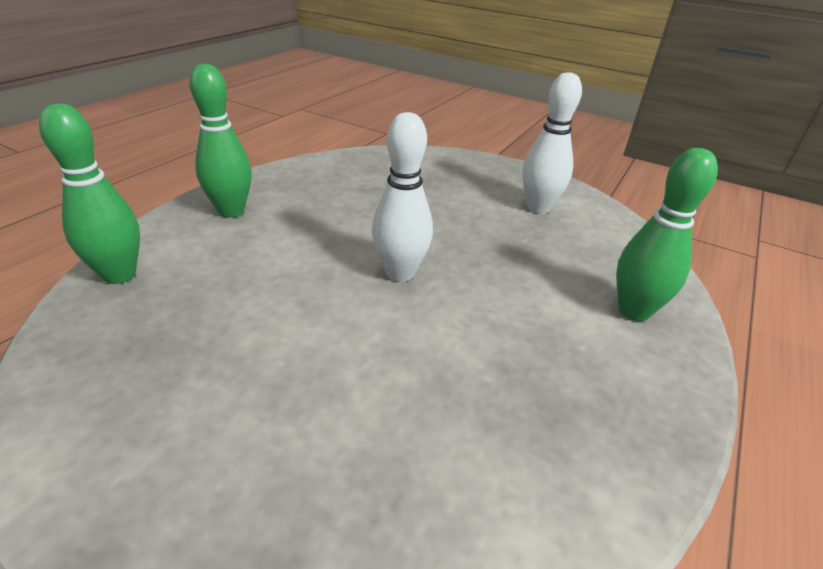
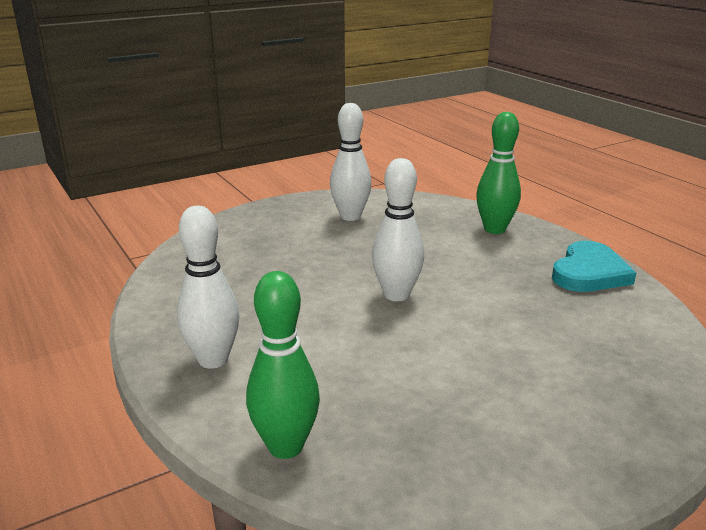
camera: 60 degrees left, 10 degrees down
green bowling pin [189,64,252,218] -> white bowling pin [177,206,239,369]
none -> turquoise heart [552,241,636,292]

